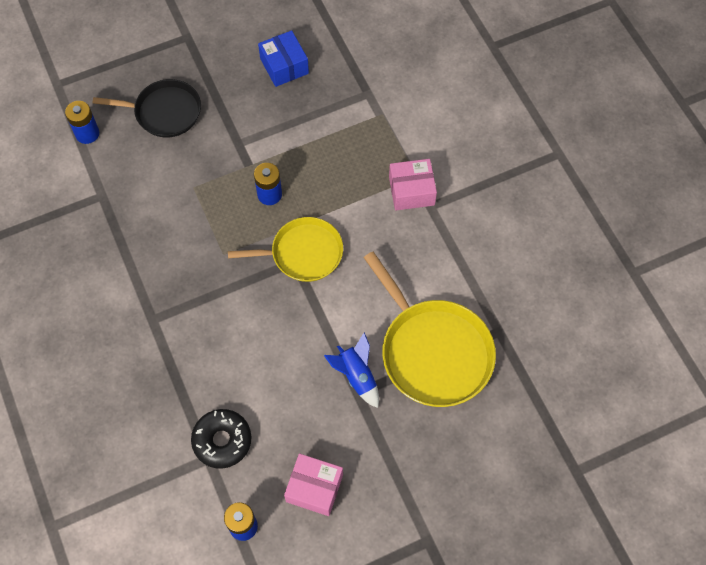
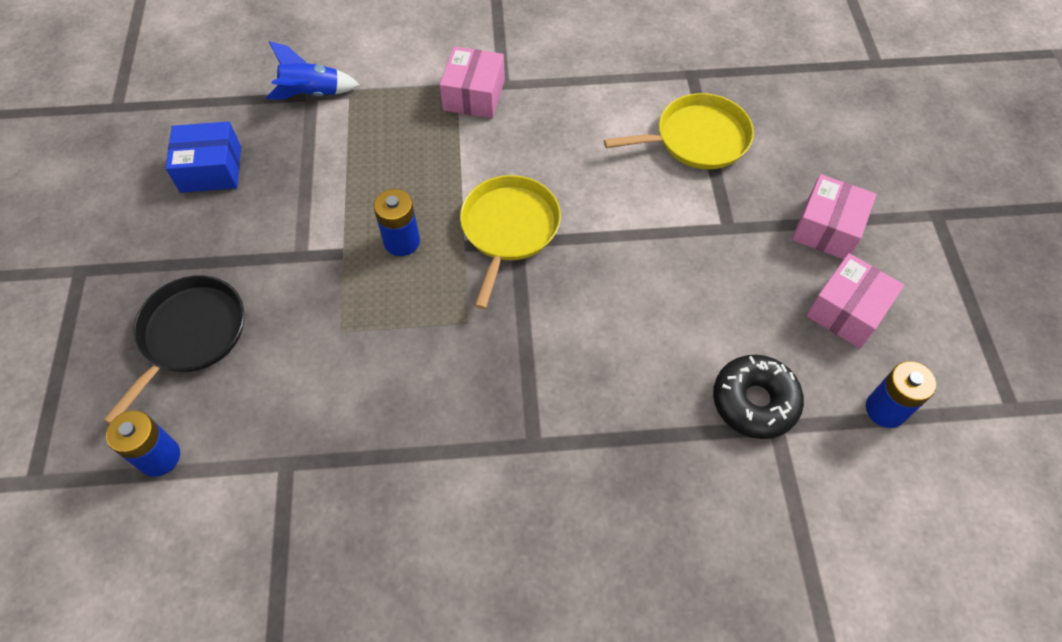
camera: 70 degrees left, 5 degrees down
blue rocket [324,332,379,408] -> blue rocket moved to [266,41,360,99]
yellow pan [364,252,496,407] -> yellow pan [604,93,754,169], size x0.66
none -> pink box [792,174,877,259]

